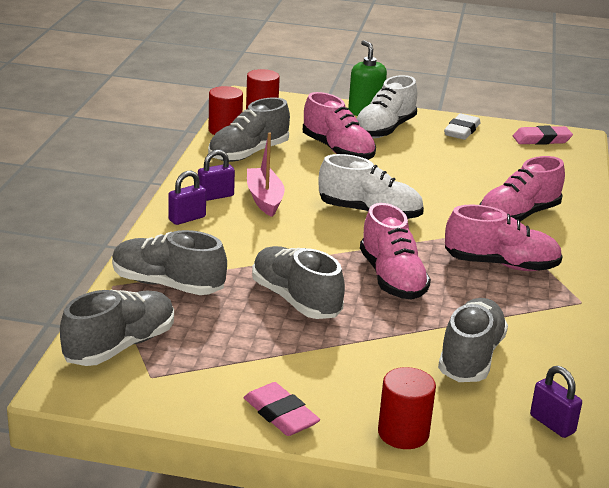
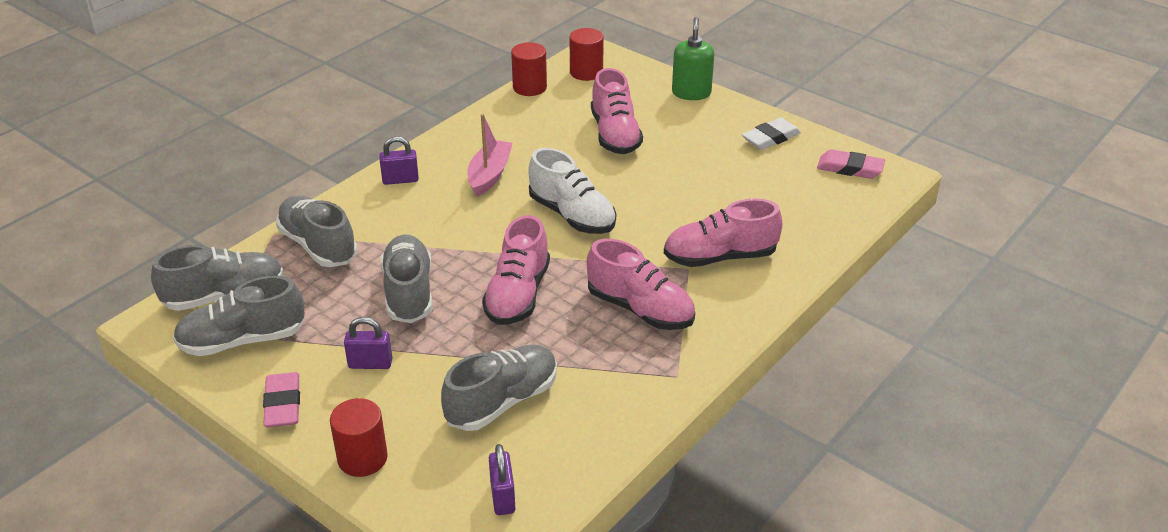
camera: 30 degrees right, 10 degrees up
purple padlock [198,150,235,201] -> purple padlock moved to [344,317,392,369]
grey shoe [208,97,290,162] -> grey shoe moved to [173,276,305,356]
white shoe [356,75,417,138] -> none

